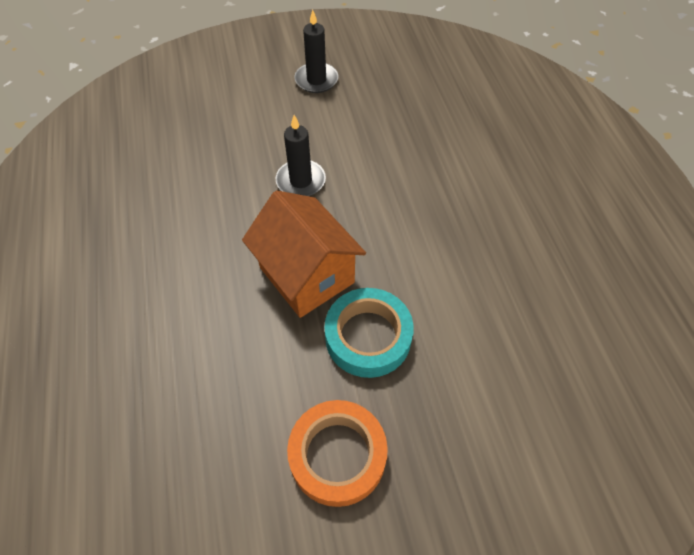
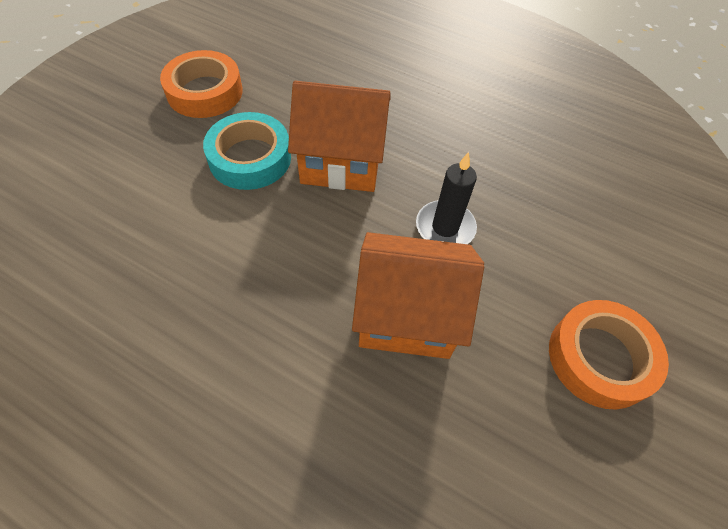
camera: 130 degrees right, 0 degrees up
black candle [294,10,339,93] -> orange tape [549,300,669,409]
none -> orange house [352,232,484,359]

